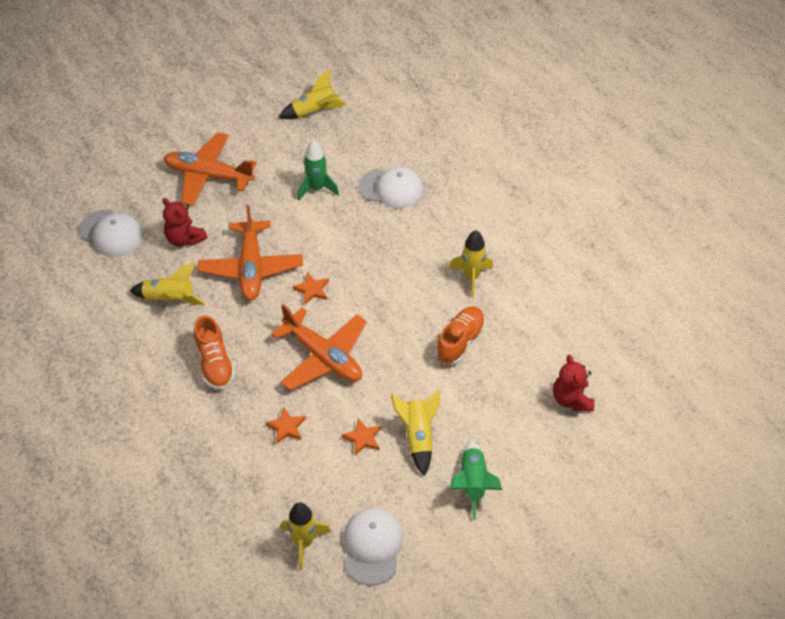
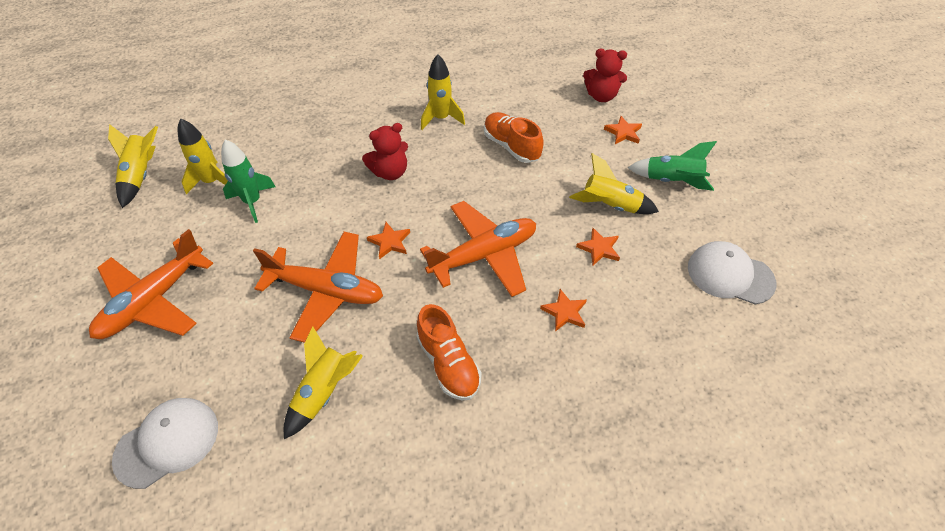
camera: 70 degrees left, 0 degrees up
red teddy bear [163,198,207,247] -> red teddy bear moved to [362,123,408,180]
orange shoe [194,315,235,390] -> orange shoe turned 60 degrees clockwise [417,304,482,400]
yellow rocket [281,502,331,570] -> yellow rocket moved to [177,118,228,194]
white cap [359,166,424,209] -> none
none -> orange star [604,116,642,144]

